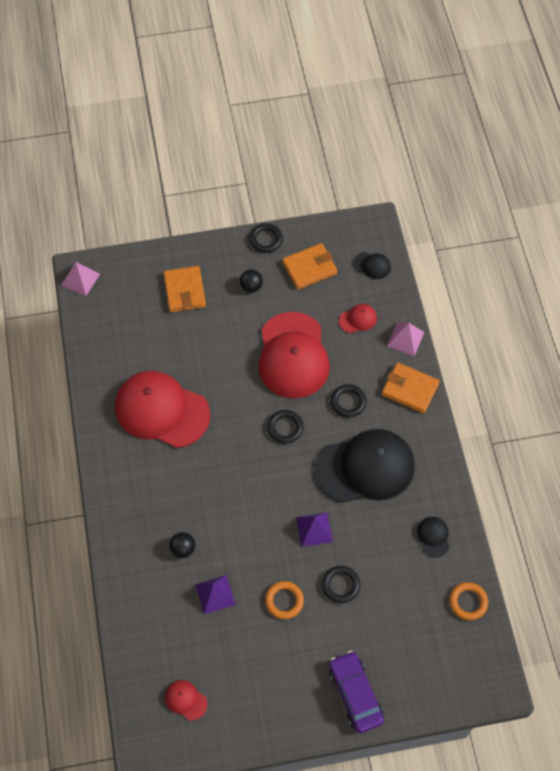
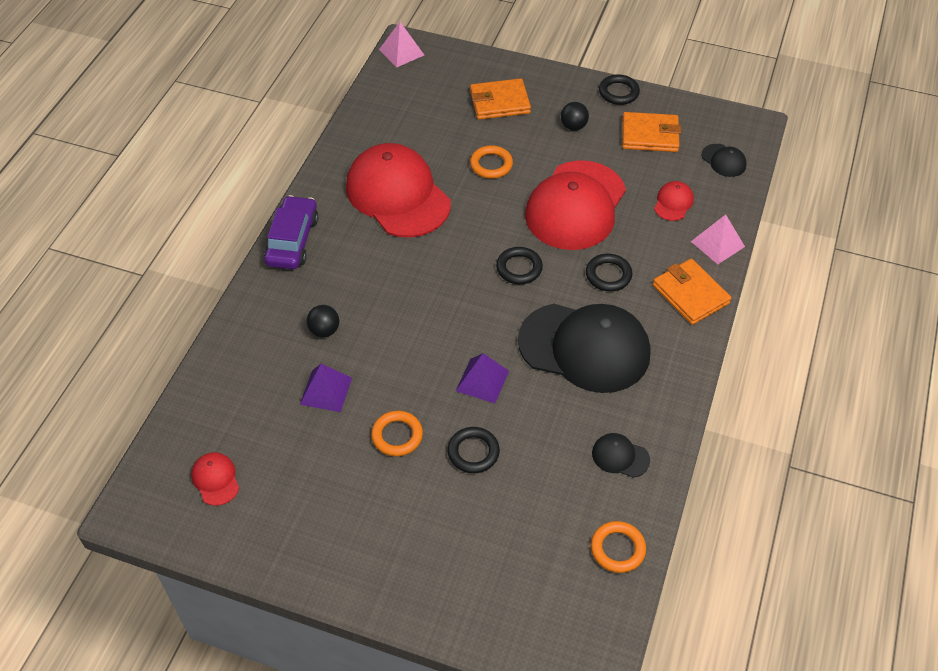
camera: 30 degrees right, 10 degrees down
orange wallet [163,266,206,312] -> orange wallet turned 60 degrees clockwise [470,78,531,120]
purple car [329,651,384,733] -> purple car moved to [264,195,319,269]
red cap [339,304,377,333] -> red cap turned 75 degrees counterclockwise [654,181,694,221]
black cap [417,517,449,557] -> black cap turned 90 degrees counterclockwise [592,433,650,478]
none -> orange ring [470,145,513,179]

